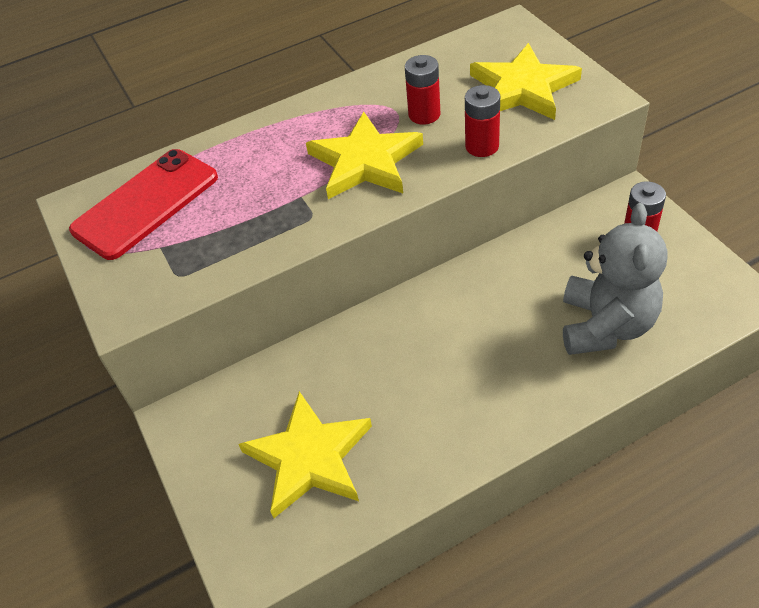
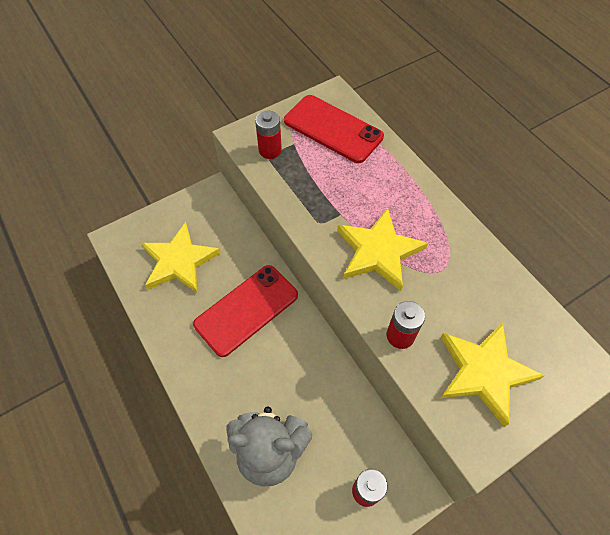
camera: 80 degrees right, 10 degrees up
red battery [405,55,440,125] -> red battery moved to [255,111,282,159]
none -> red phone [193,265,298,357]

